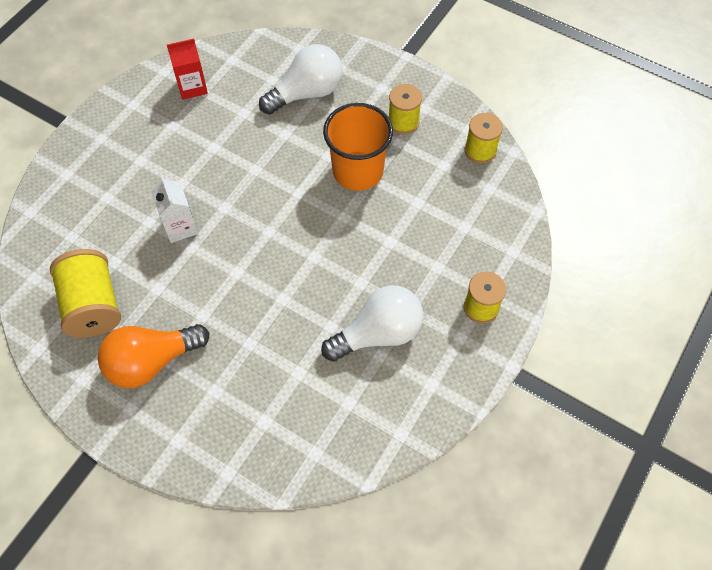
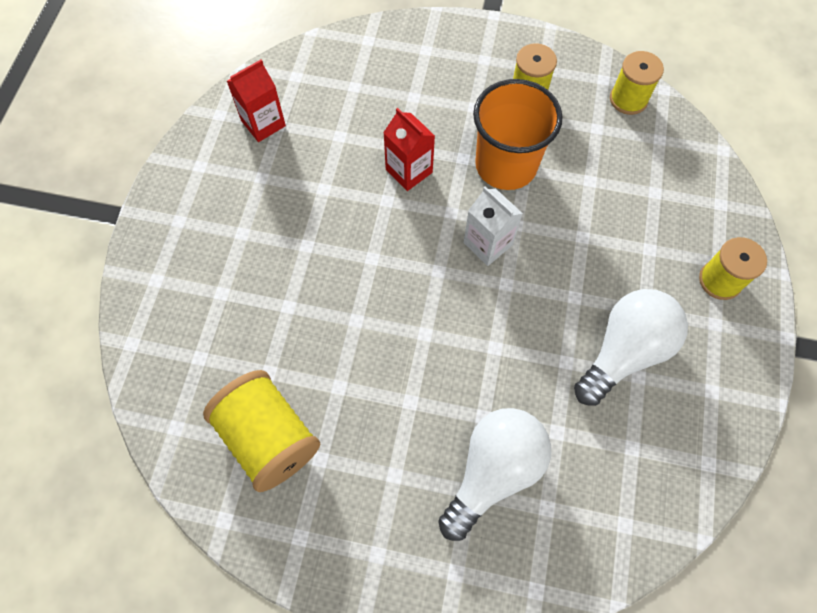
camera: 20 degrees left, 5 degrees up
orange light bulb [97,324,209,388] -> none
white carton [151,177,198,243] -> white carton moved to [463,186,523,266]
white light bulb [259,44,343,115] -> white light bulb moved to [438,408,551,541]
none -> red carton [383,108,435,191]

